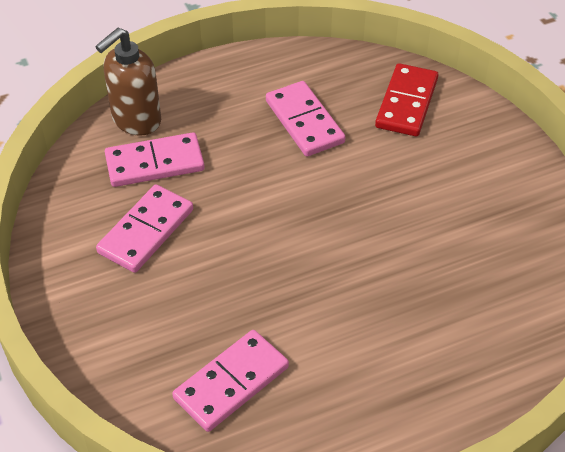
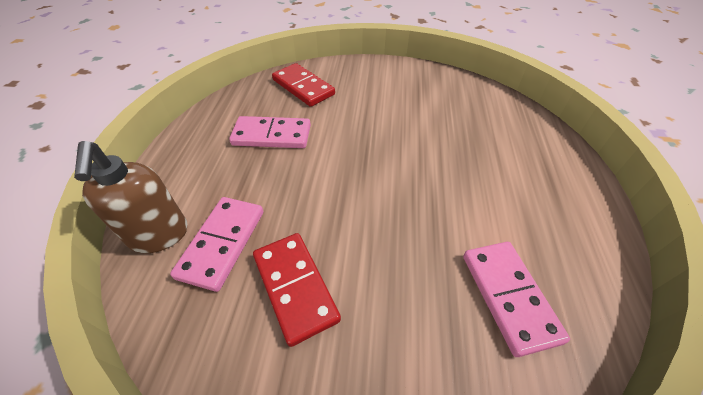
camera: 60 degrees left, 0 degrees up
pink domino [96,185,193,273] -> red domino [253,233,341,347]

